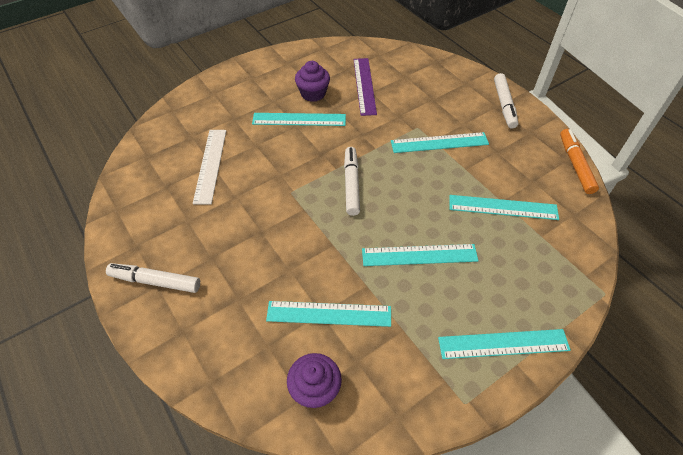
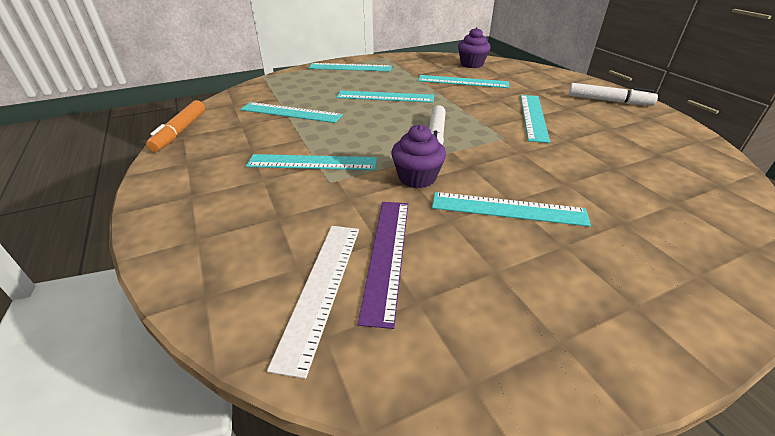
camera: 170 degrees left, 15 degrees down
white ruler [193,130,226,204] -> white ruler moved to [267,226,359,379]
purple cupcake [295,61,330,102] -> purple cupcake moved to [391,124,446,188]
white marker [494,73,518,129] -> none
none -> turquoise ruler [521,95,550,143]

